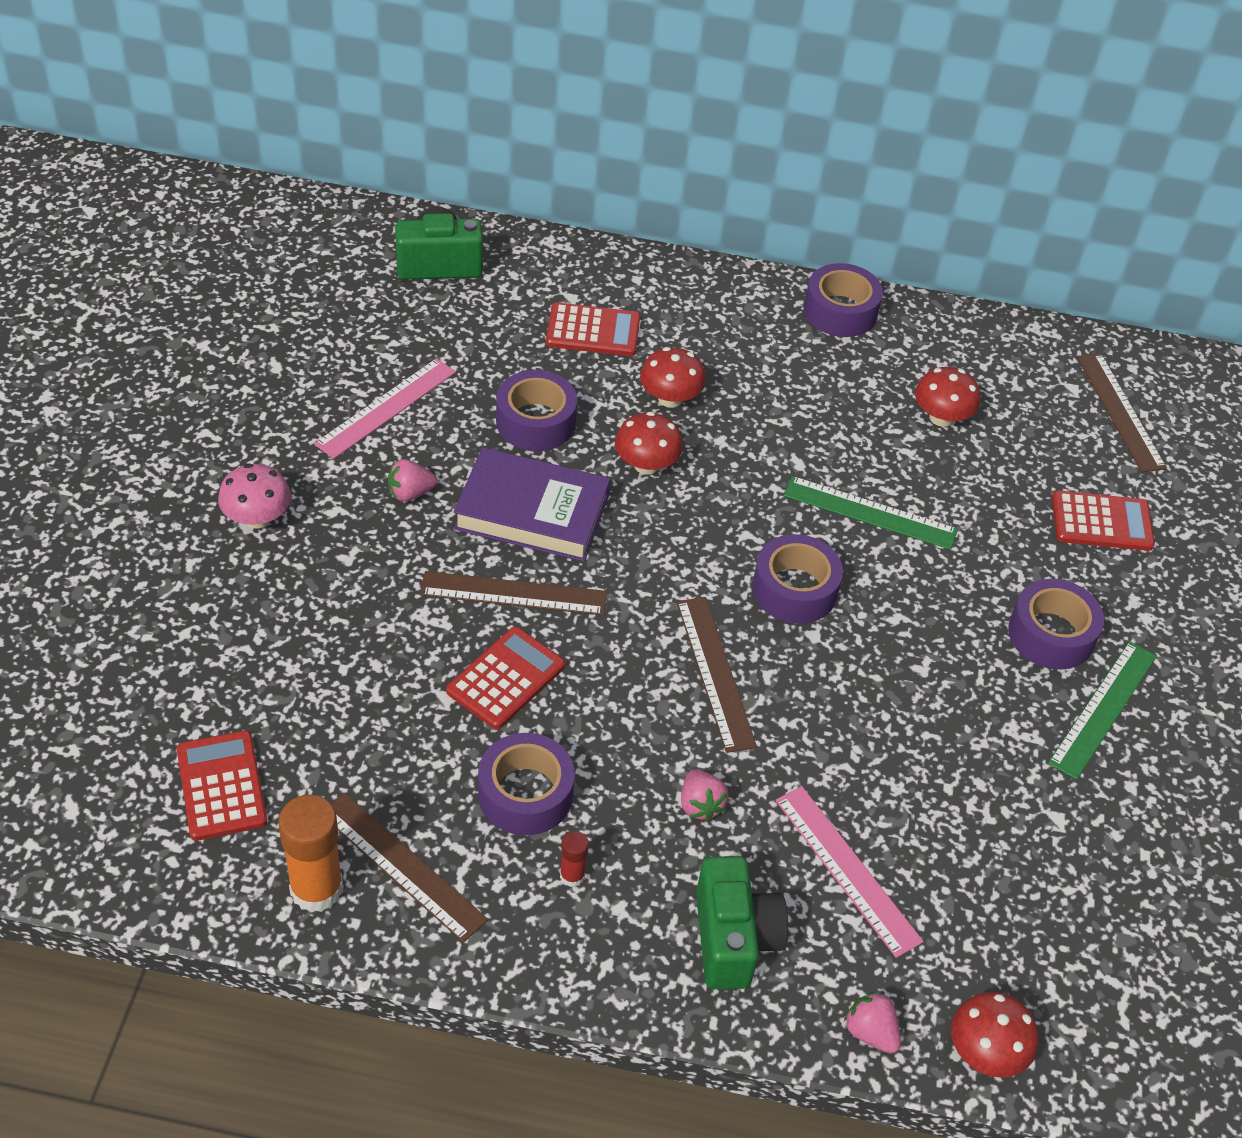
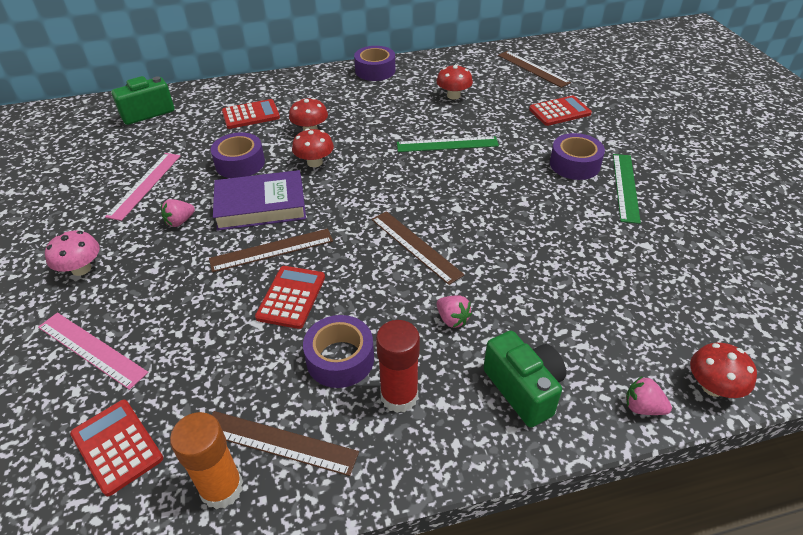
camera: 20 degrees left, 5 degrees down
red glue stick [560,831,589,887] -> red glue stick [376,320,420,413], size x2.04
purple tape [752,534,843,624] -> none
pink ruler [775,786,923,958] -> pink ruler moved to [38,313,149,390]

